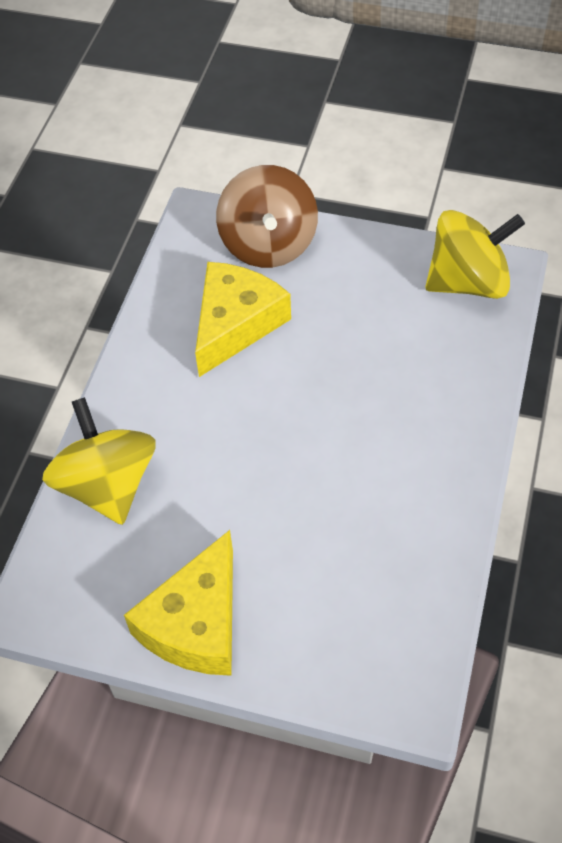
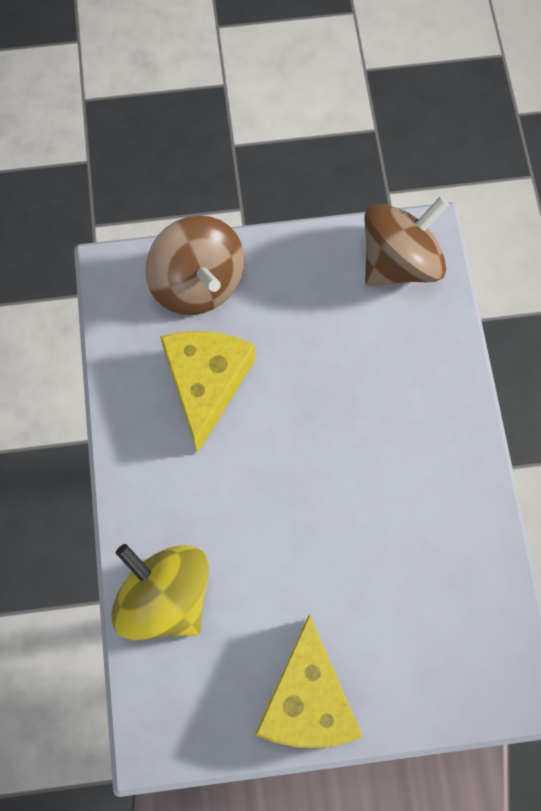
camera: 25 degrees left, 15 degrees up
yellow spinning top [425,210,525,299] -> brown spinning top [365,196,449,286]

